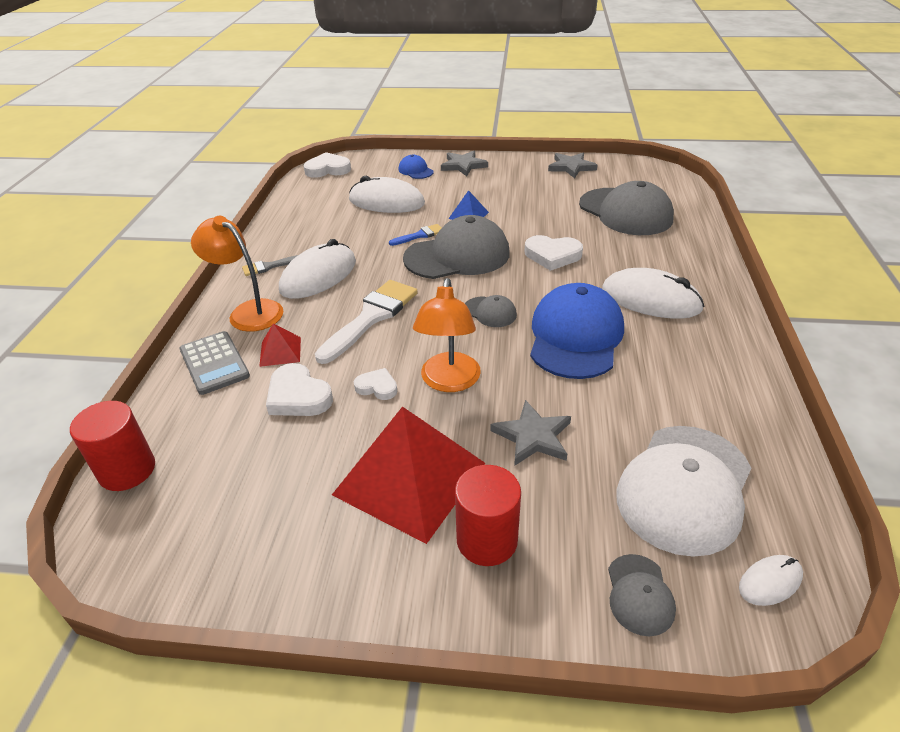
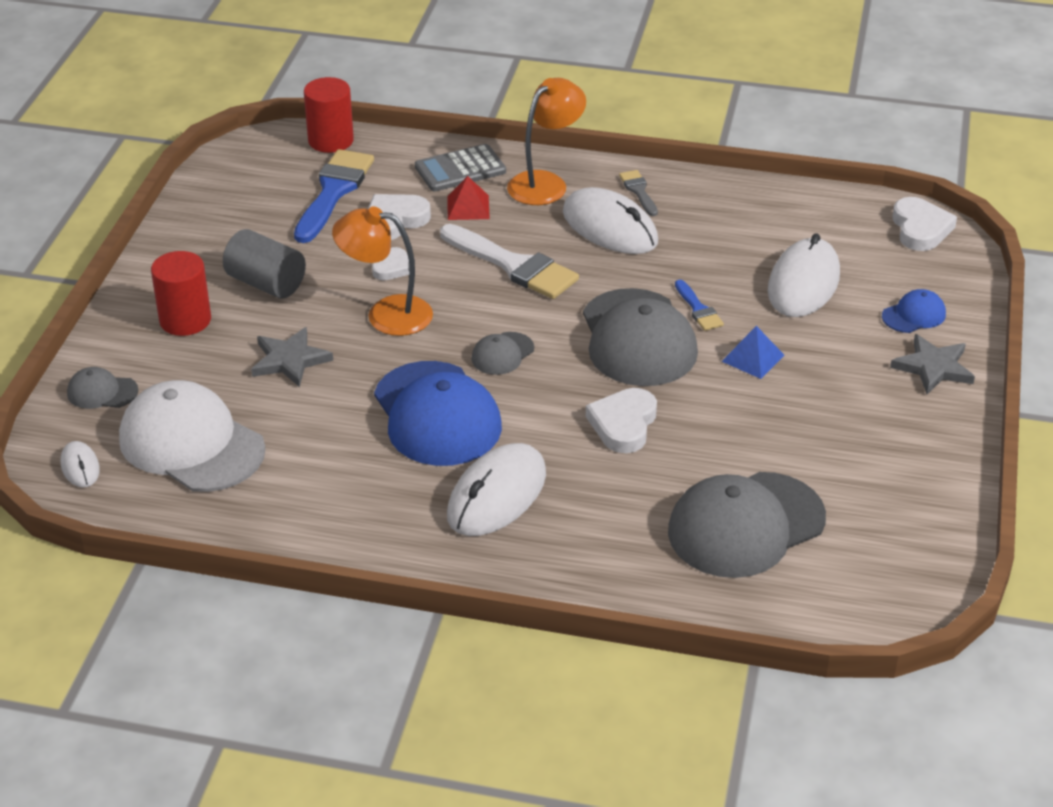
camera: 95 degrees right, 0 degrees up
red pyramid [332,406,485,544] -> grey cylinder [223,229,306,299]
blue cap [530,283,624,379] -> blue cap turned 45 degrees clockwise [374,361,502,466]
grey star [548,153,597,178] -> none
none -> blue brush [294,149,374,243]

